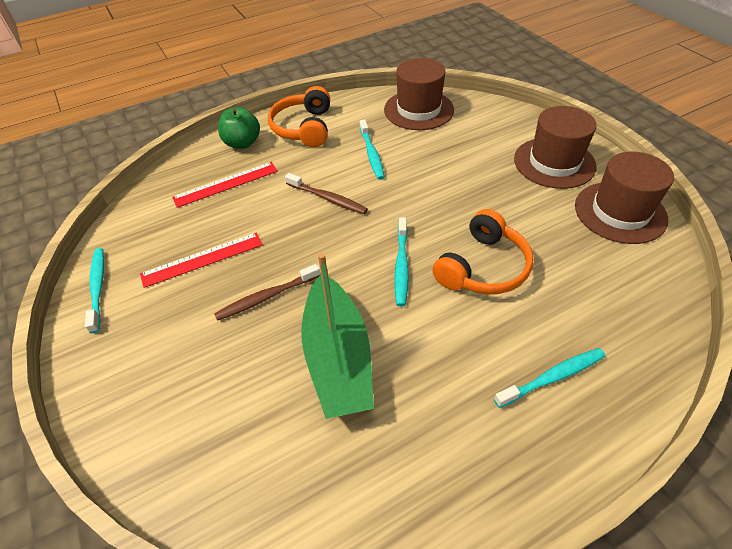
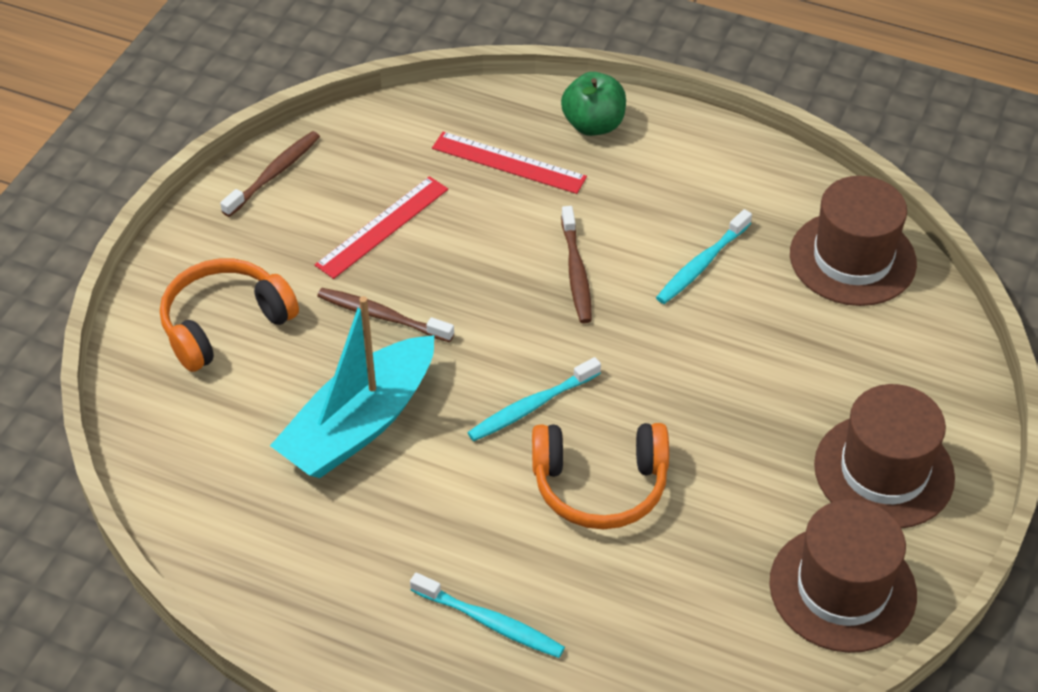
camera: 50 degrees right, 0 degrees up
turquoise toothbrush [85,248,104,333] -> brown toothbrush [220,131,320,217]
red ruler [140,232,263,288] -> red ruler turned 75 degrees counterclockwise [315,176,448,279]
orange headphones [268,86,330,147] -> orange headphones moved to [160,258,299,372]
green boat [301,253,374,419] -> turquoise boat [270,296,434,478]

